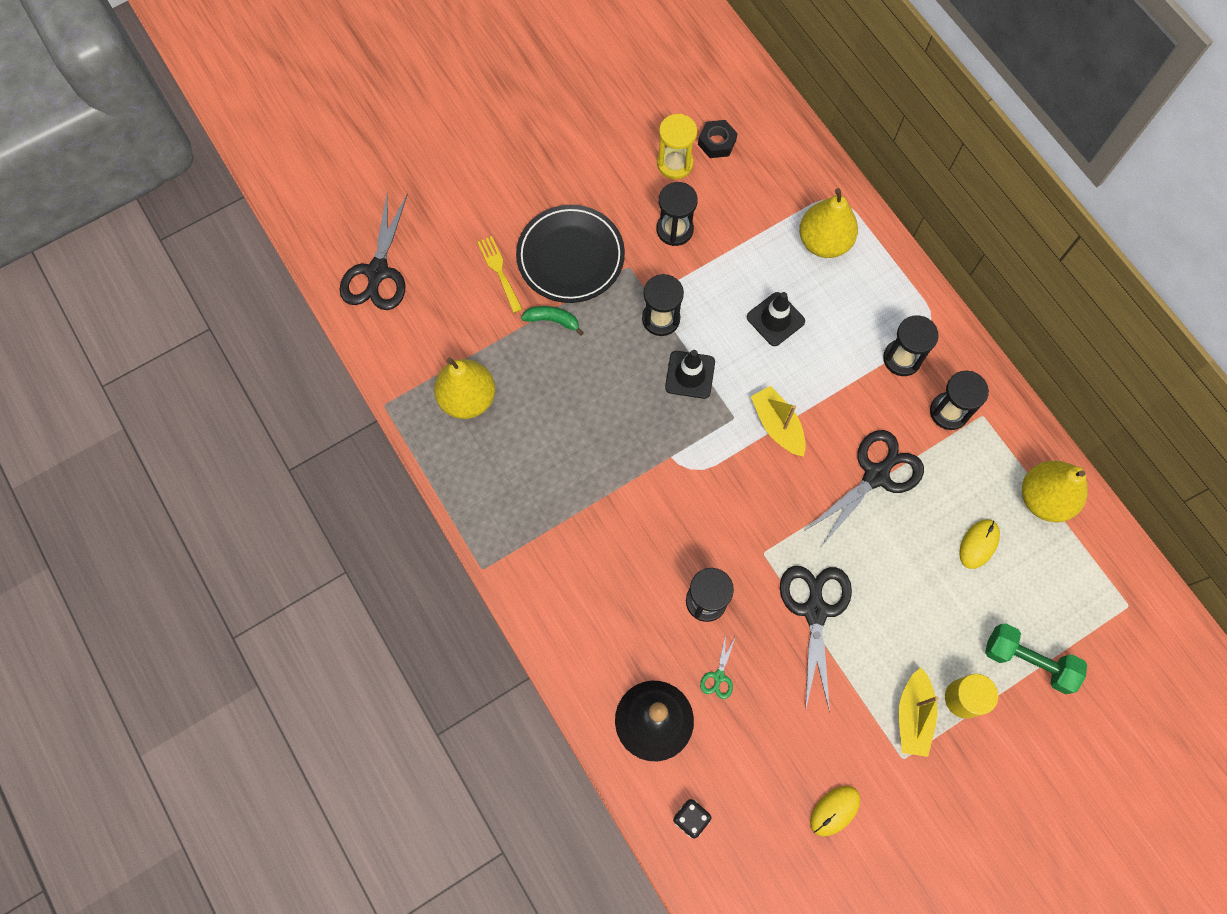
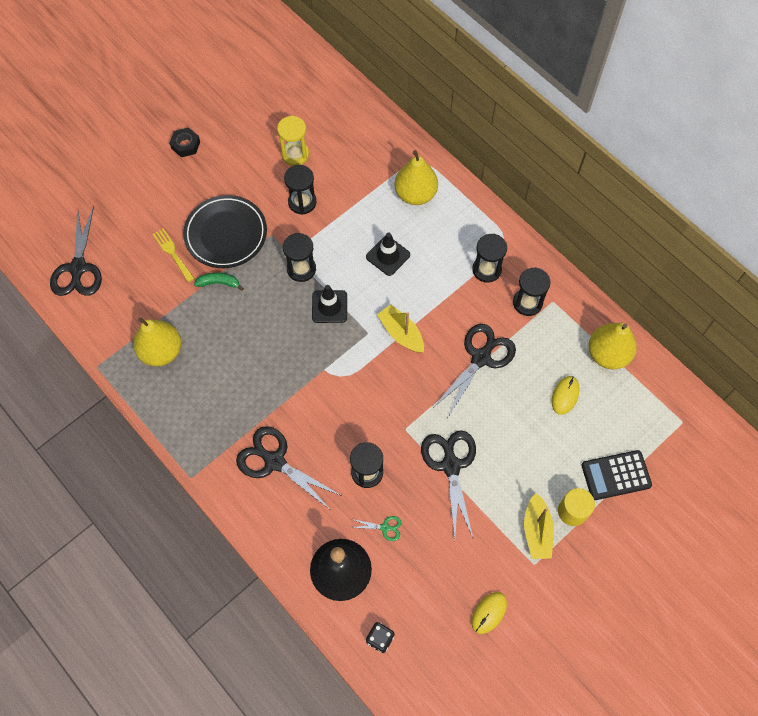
camera: 10 degrees left, 5 degrees down
black nut [698,120,738,158] -> black nut moved to [169,127,200,157]
green scissors [700,634,736,699] -> green scissors turned 90 degrees counterclockwise [350,516,402,541]
green dumbbell [985,623,1087,694] -> black calculator [581,450,652,500]
none -> black scissors [236,426,342,509]

